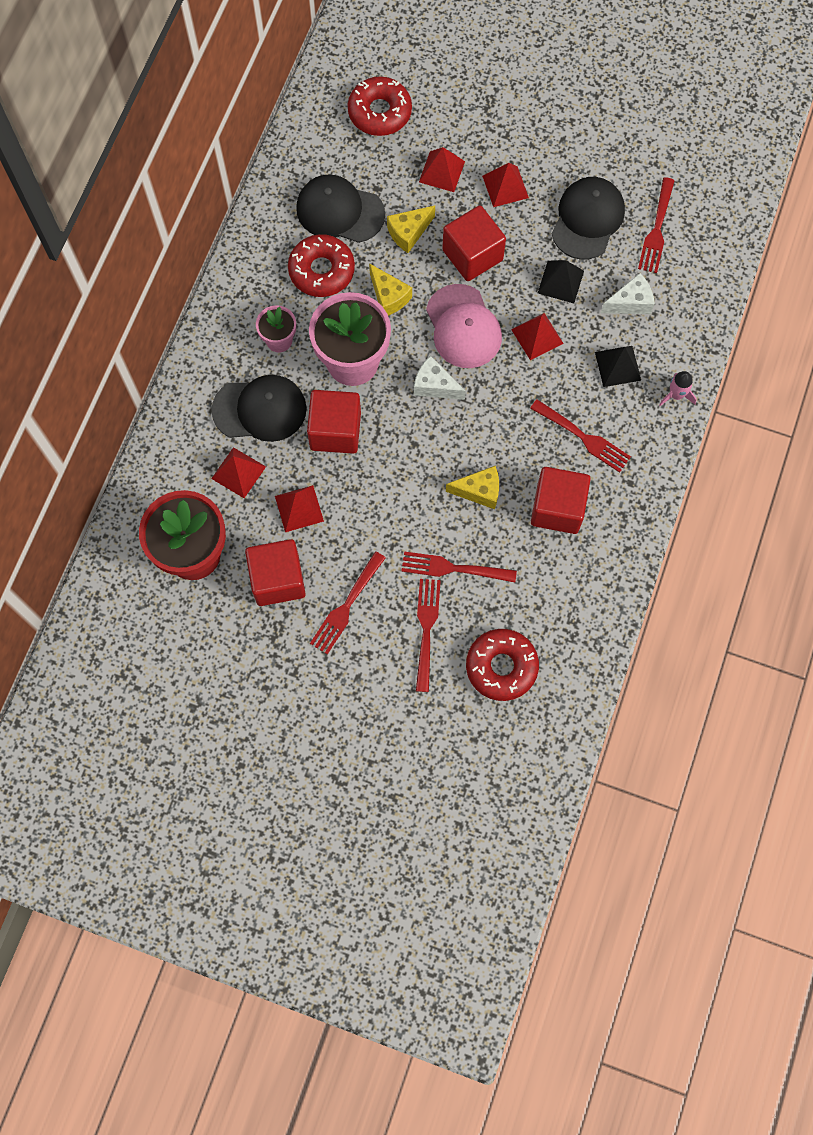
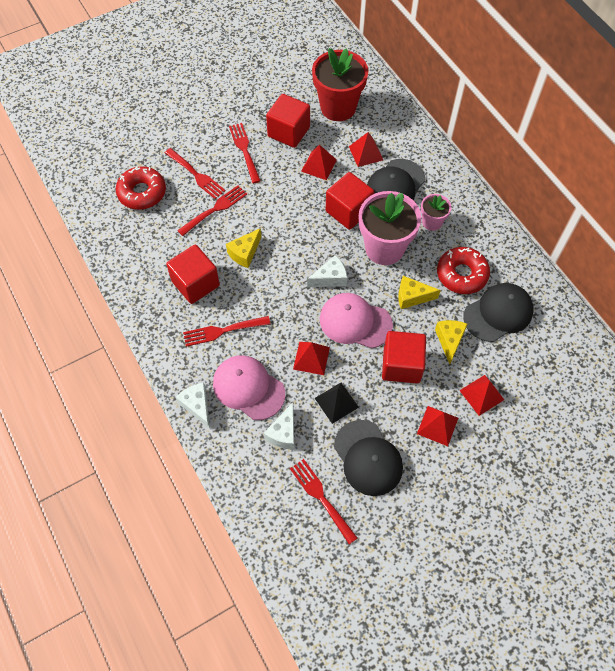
camera: 130 degrees right, 10 degrees down
red donut [348,76,412,136] -> none
black pyramid [595,346,641,387] -> pink cap [213,355,285,420]
pink rocket [659,371,697,406] -> white cheese [176,383,210,429]

